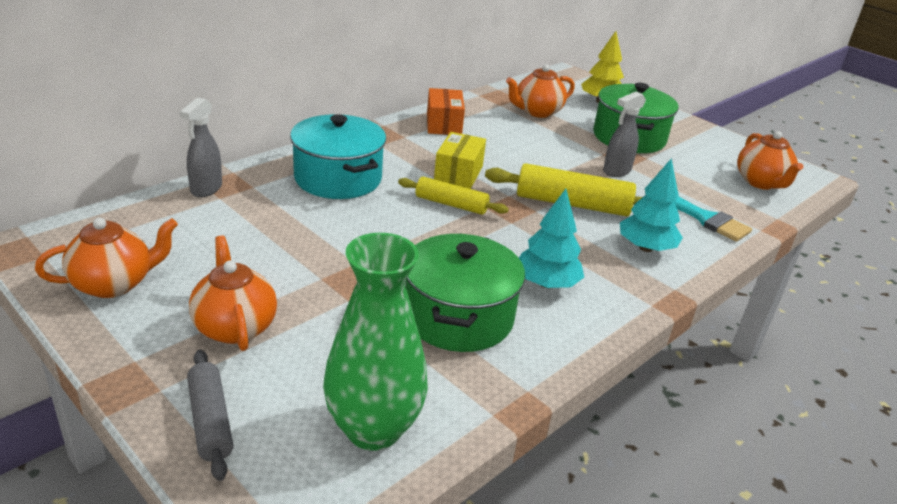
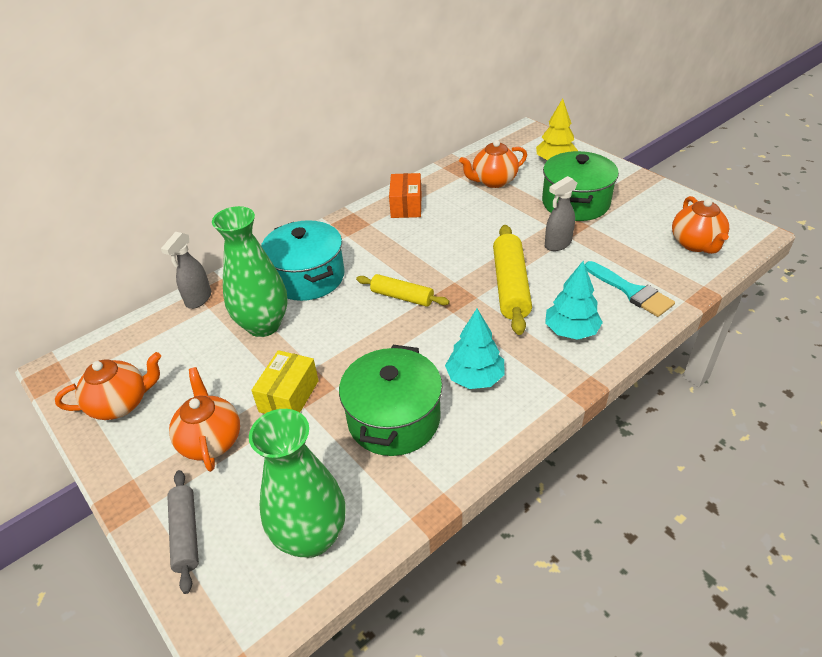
camera: 10 degrees right, 10 degrees up
yellow box [434,132,486,189] -> yellow box moved to [251,350,319,414]
yellow rolling pin [485,163,642,216] -> yellow rolling pin turned 75 degrees clockwise [493,225,532,335]
none -> green vase [212,206,288,337]

